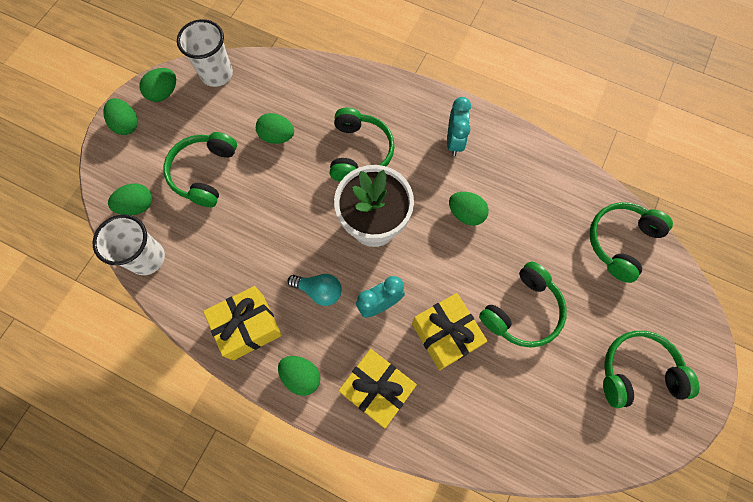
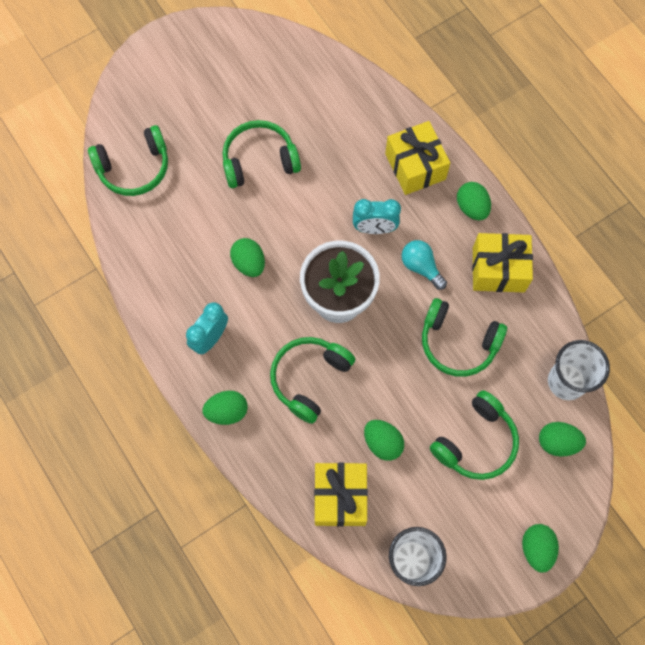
camera: 150 degrees left, 0 degrees up
green egg [140,68,176,102] -> green egg moved to [202,391,248,425]
yellow gift [412,293,487,370] -> yellow gift moved to [314,463,368,527]
green headphones [603,331,699,408] -> green headphones moved to [422,298,507,377]

